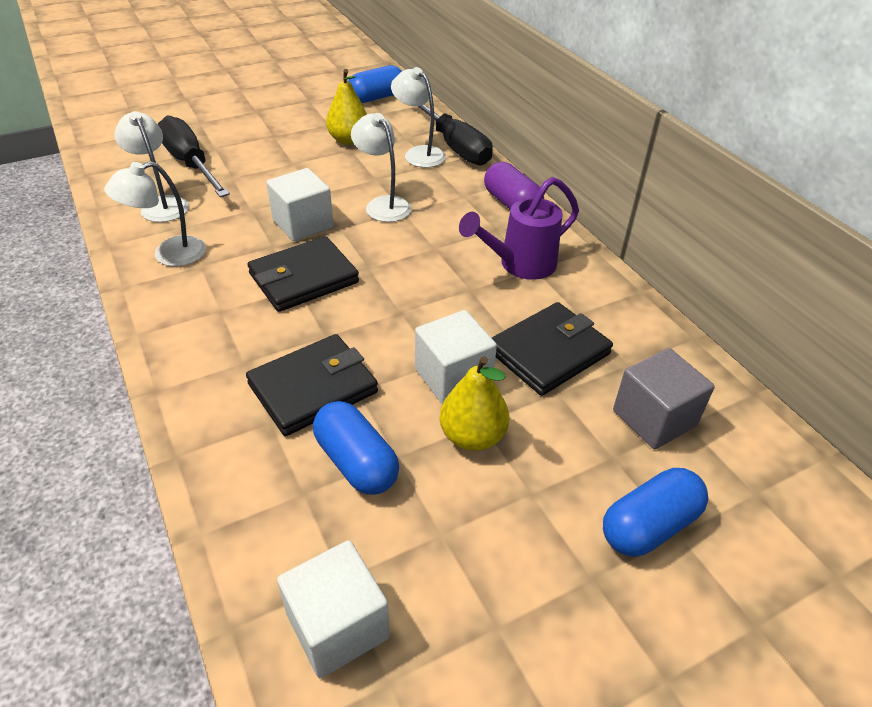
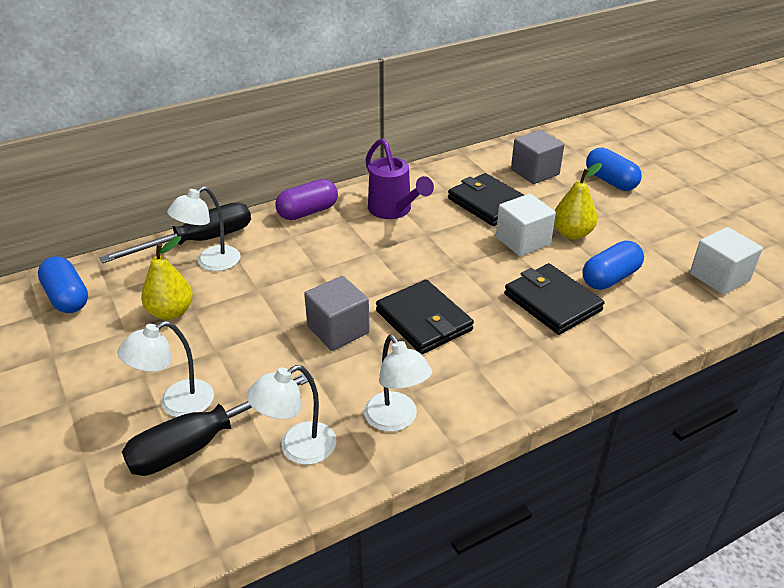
camera: 90 degrees left, 5 degrees down
white cube [266,168,334,241] -> grey cube [304,276,370,351]
white lamp [351,113,412,222] -> white lamp moved to [117,321,214,417]

